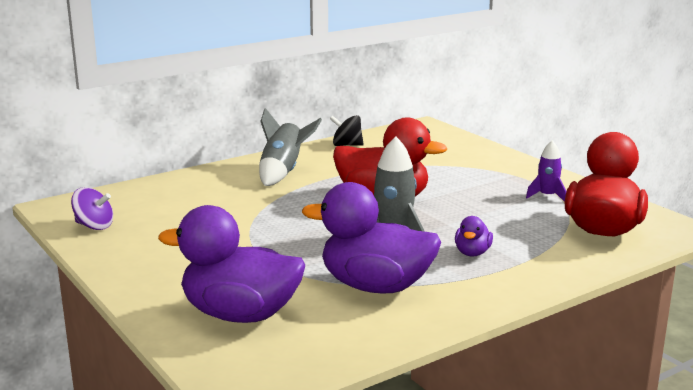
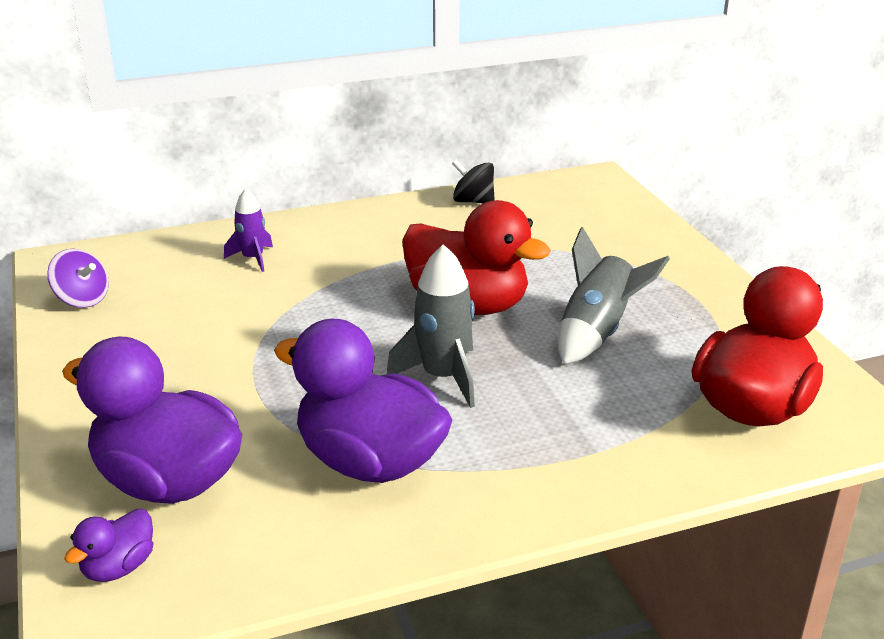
camera: 15 degrees right, 10 degrees up
grey rocket [259,108,322,186] -> grey rocket moved to [558,226,670,364]
purple duck [455,216,493,257] -> purple duck moved to [64,509,153,582]
purple rocket [526,140,566,202] -> purple rocket moved to [224,188,273,272]

